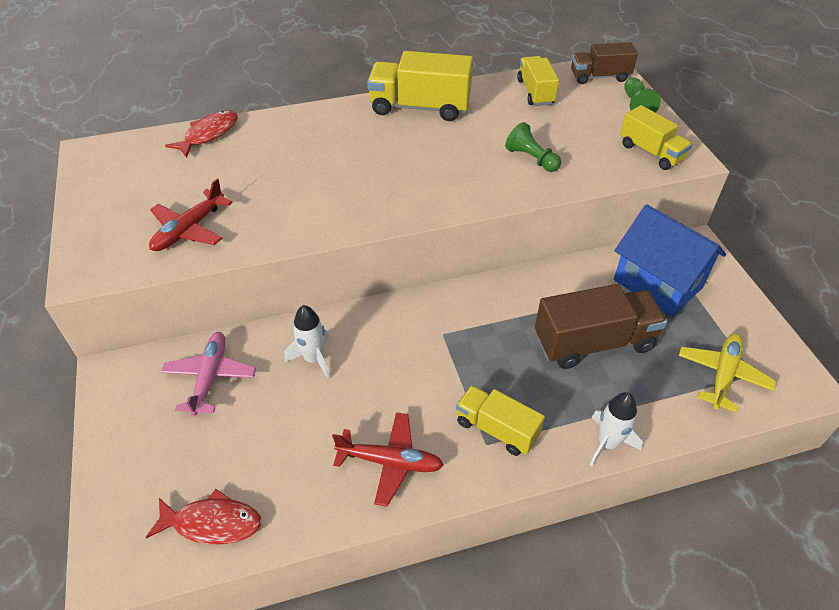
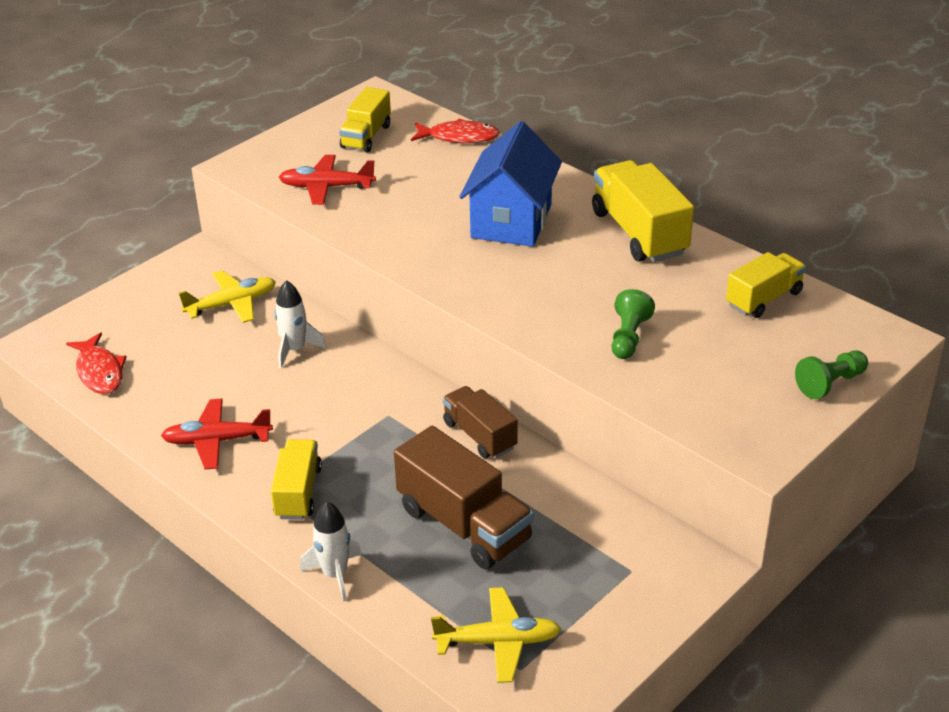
camera: 60 degrees right, 10 degrees down
pink plane [161,332,256,417] -> yellow plane [179,270,276,323]
red plane [332,412,444,507] -> red plane turned 105 degrees clockwise [161,399,273,469]
brown truck [571,42,638,84] -> brown truck moved to [443,386,518,459]
blue house [614,204,726,317] -> blue house moved to [459,121,562,247]
yellow truck [620,105,692,170] -> yellow truck moved to [339,87,391,153]

